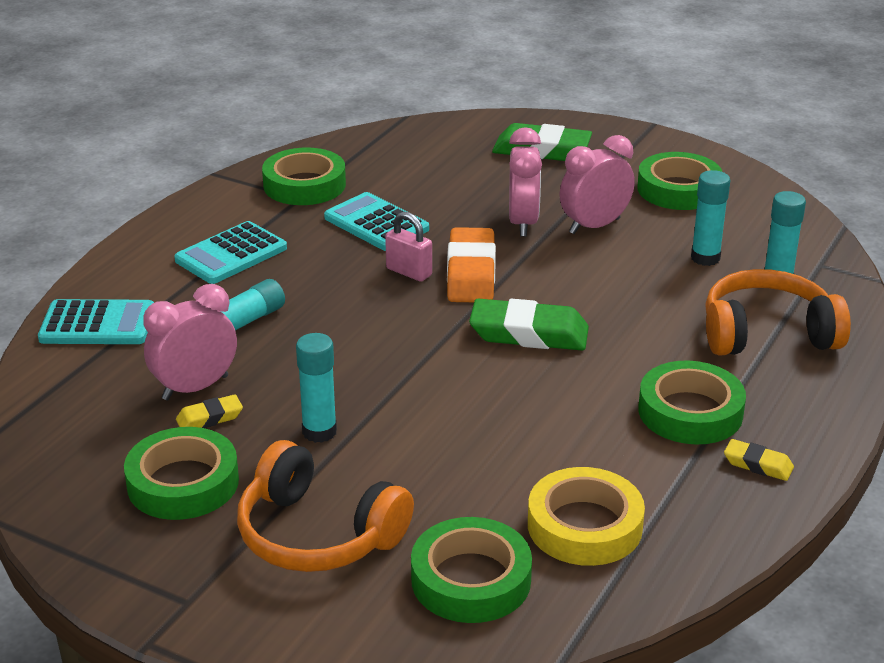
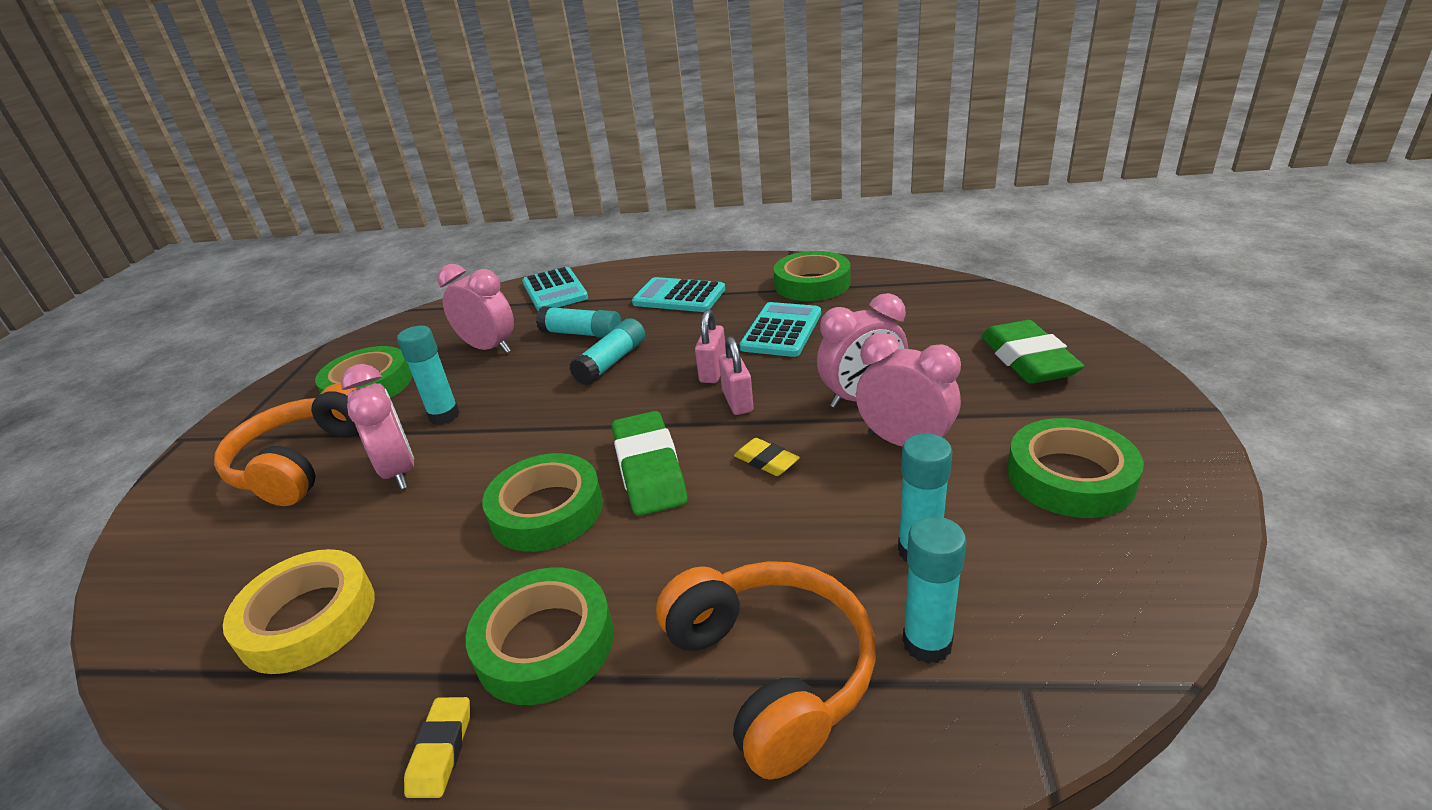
camera: 70 degrees right, 0 degrees up
yellow eraser [176,394,243,428] -> yellow eraser moved to [734,438,800,476]
green tape [411,517,532,623] -> green tape moved to [482,453,603,552]
orange eraser [447,227,496,302] -> pink padlock [719,337,753,415]
none -> pink clock [341,364,414,490]
none -> turquoise glue stick [569,318,645,385]

